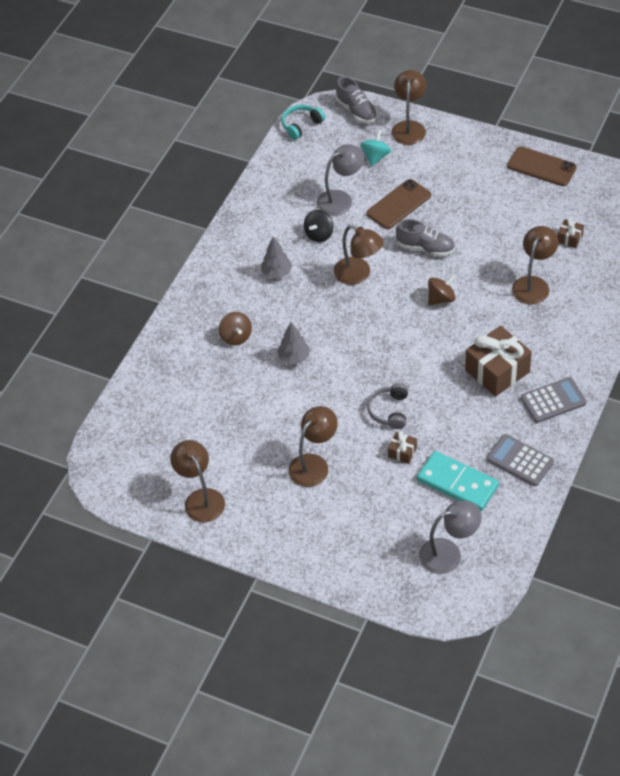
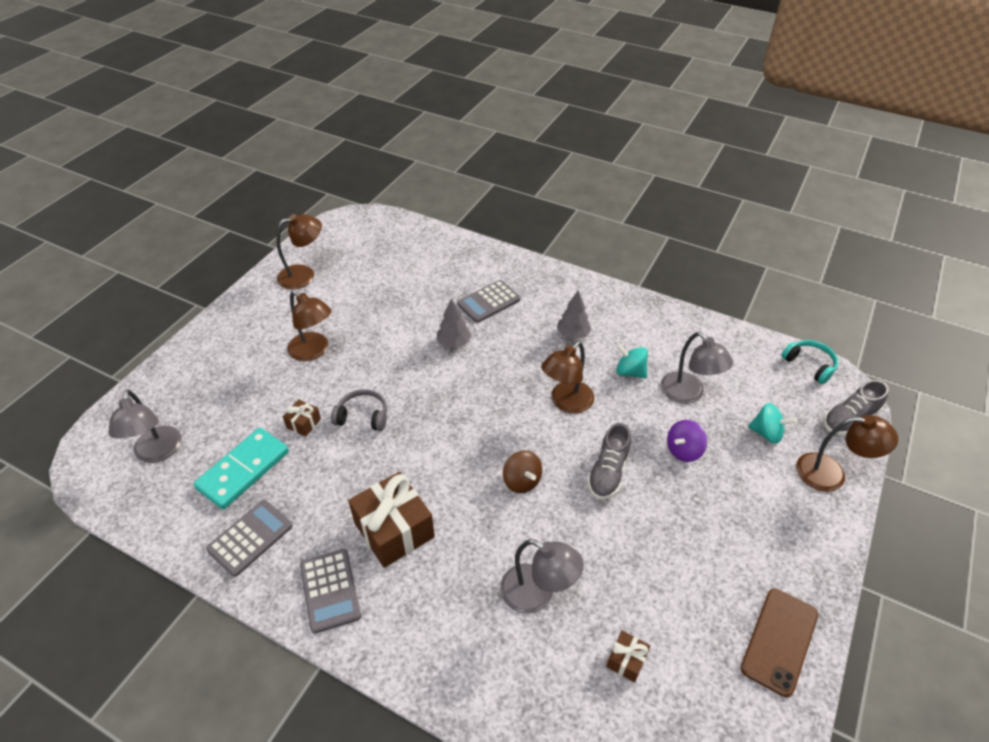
camera: 90 degrees right, 5 degrees down
brown spinning top [219,312,252,345] -> grey calculator [457,280,520,323]
black spinning top [304,210,334,242] -> turquoise spinning top [616,344,648,379]
brown phone [366,179,431,229] -> purple spinning top [667,420,707,462]
brown lamp [512,226,558,304] -> grey lamp [500,539,584,614]

